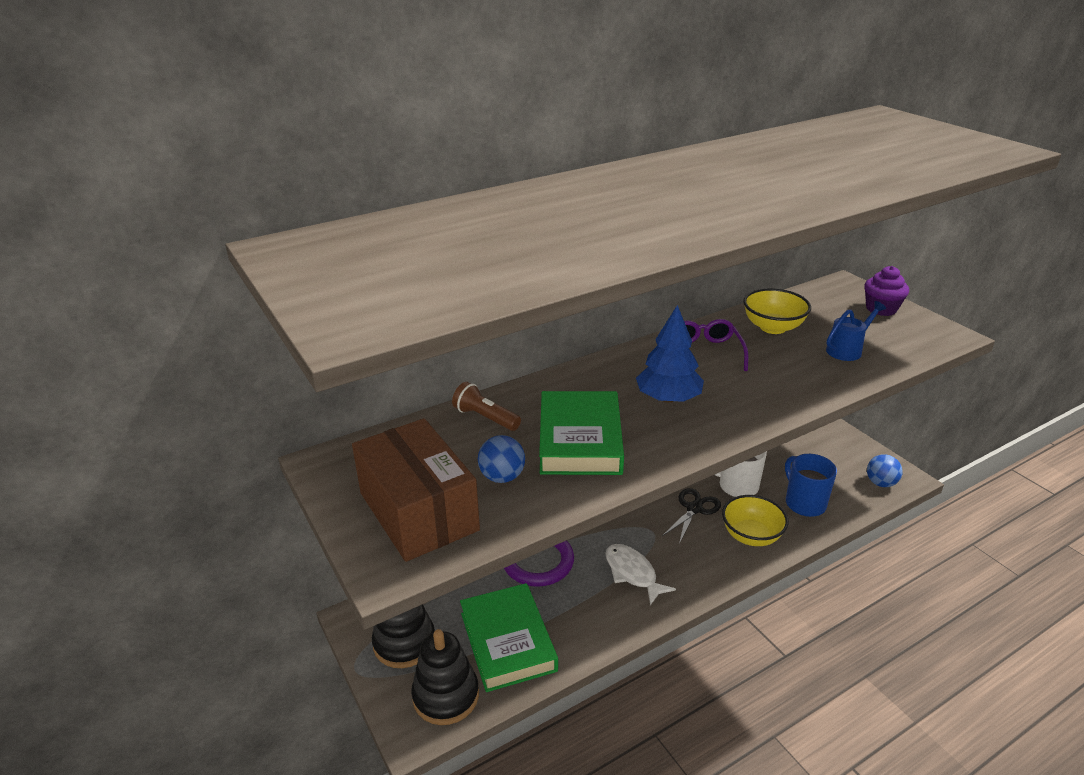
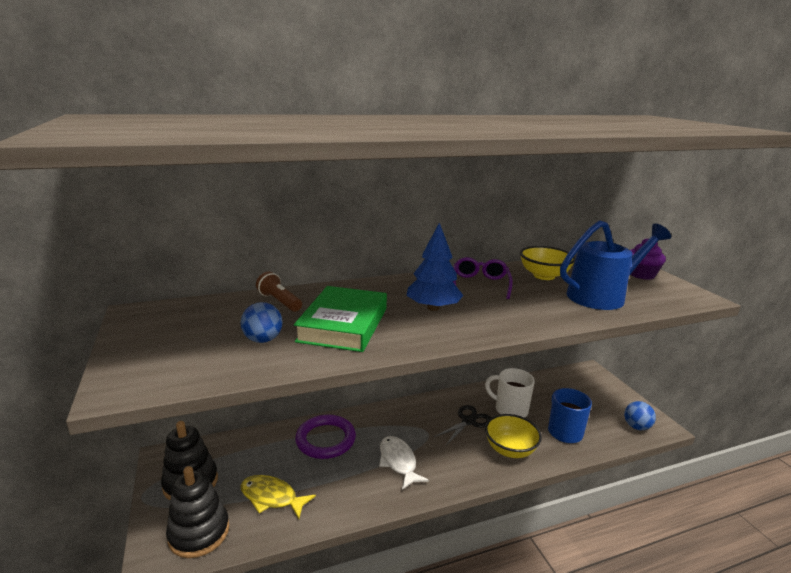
camera: 10 degrees right, 10 degrees down
brown box [352,418,480,562] -> none
green book [460,583,558,692] -> yellow fish [241,475,316,519]
blue watering can [826,301,886,361] -> blue watering can [560,220,671,310], size x1.88

